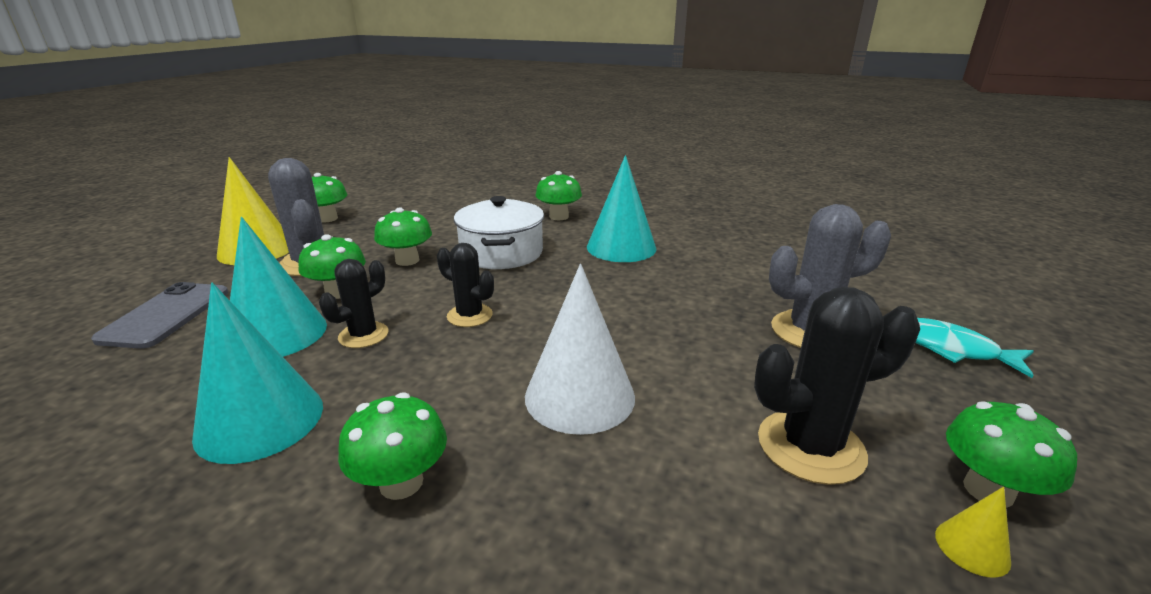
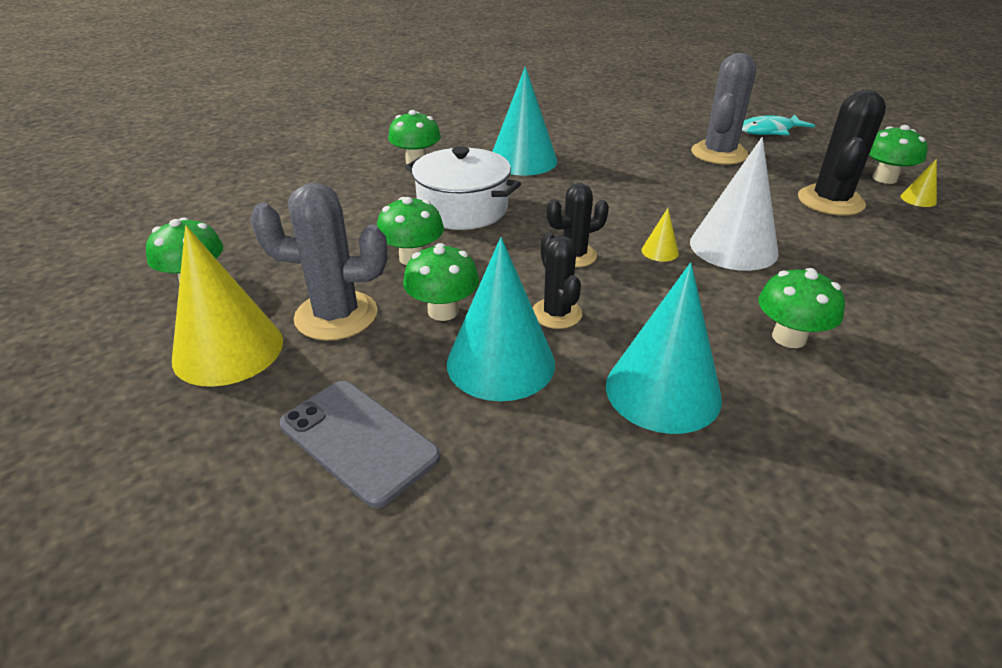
camera: 55 degrees left, 10 degrees up
none -> yellow cone [641,208,679,262]

